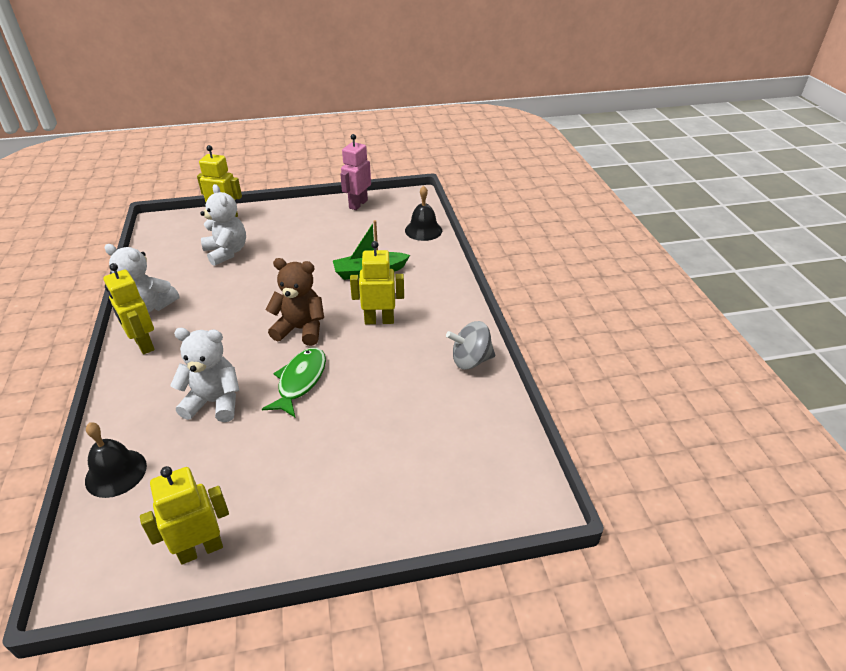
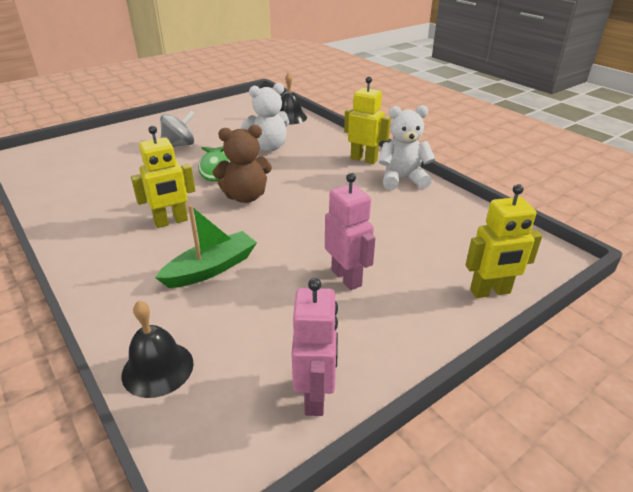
camera: 155 degrees right, 5 degrees down
yellow robot [140,466,229,564] -> none
white teddy bear [201,184,246,266] -> none
grey spinning top [446,321,495,369] -> grey spinning top moved to [160,110,195,147]
none -> pink robot [325,173,375,290]

